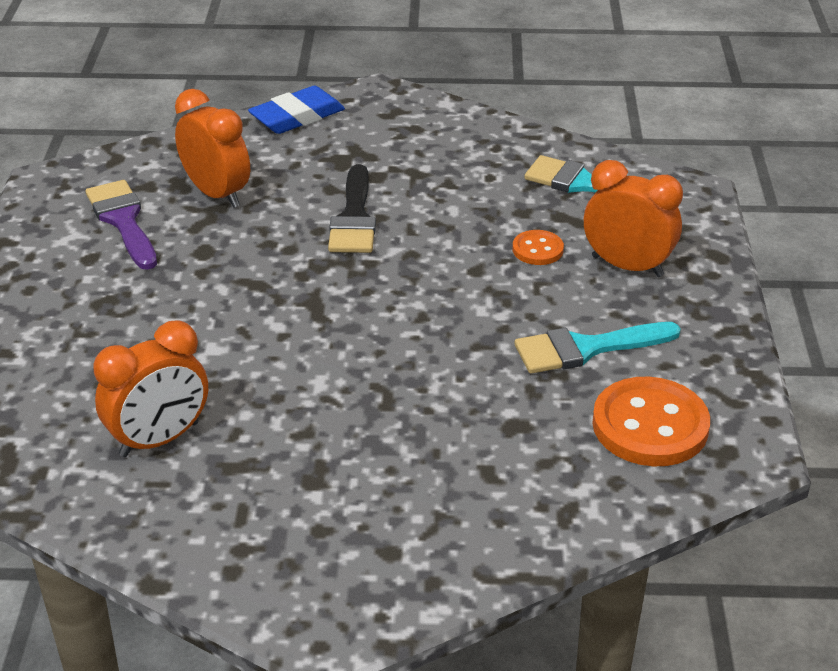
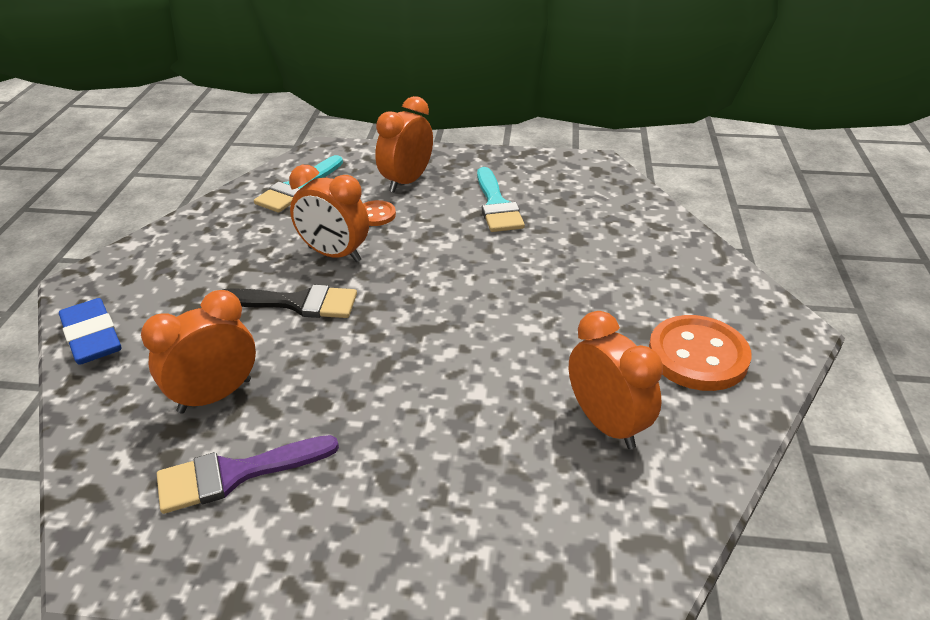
camera: 85 degrees left, 0 degrees up
orange button [592,377,710,466] -> orange button moved to [649,315,752,391]
none -> orange clock [289,165,369,262]

